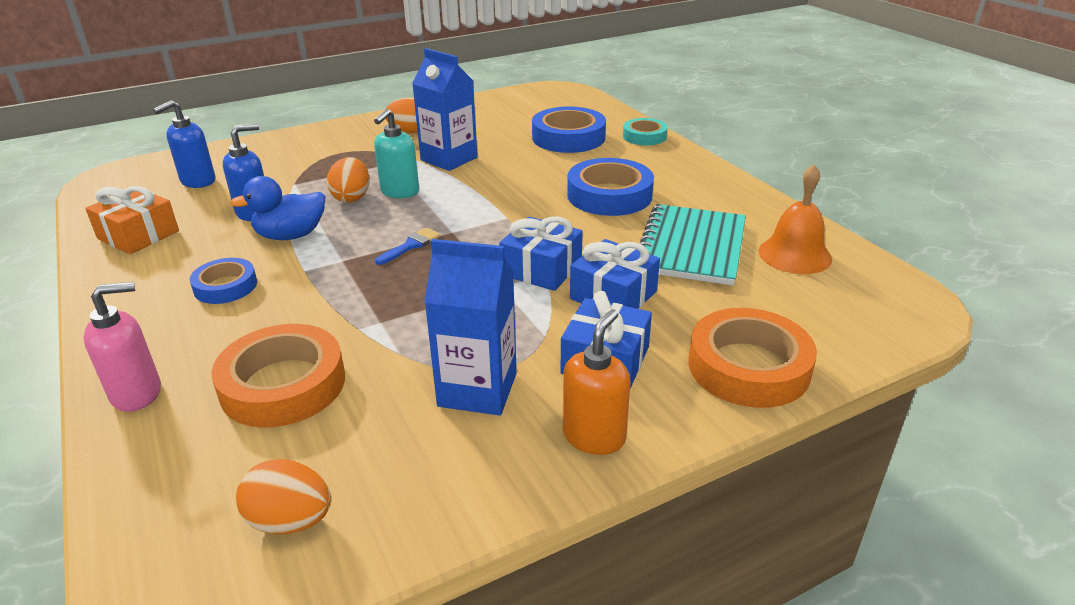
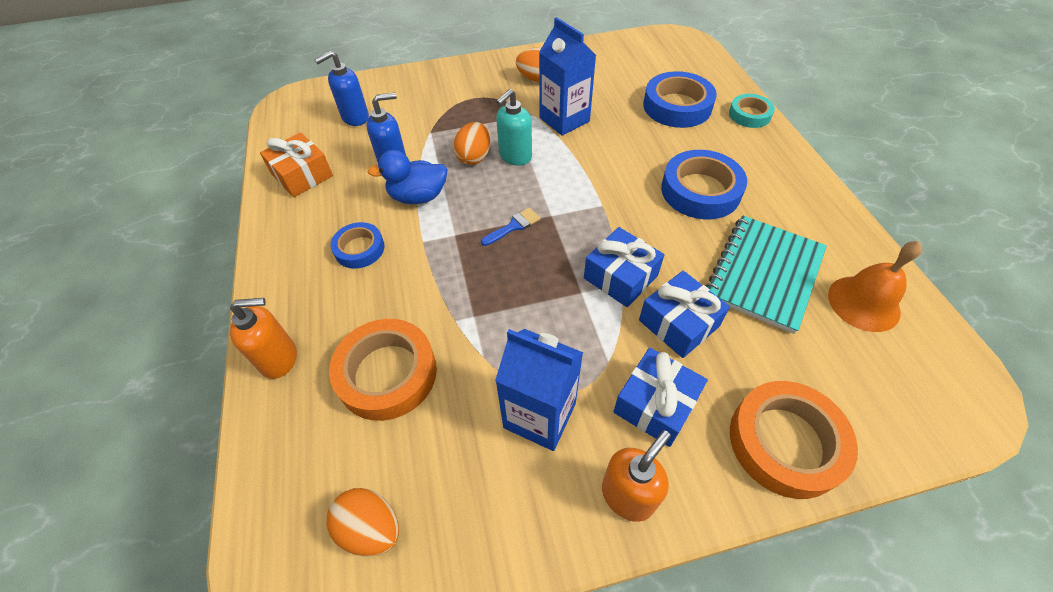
camera: 15 degrees right, 20 degrees up
pink soap dispenser [83,282,161,412] -> orange soap dispenser [230,298,297,379]

